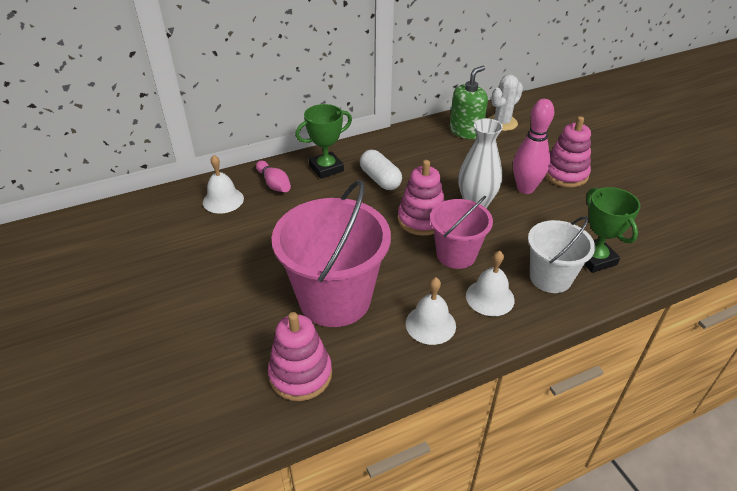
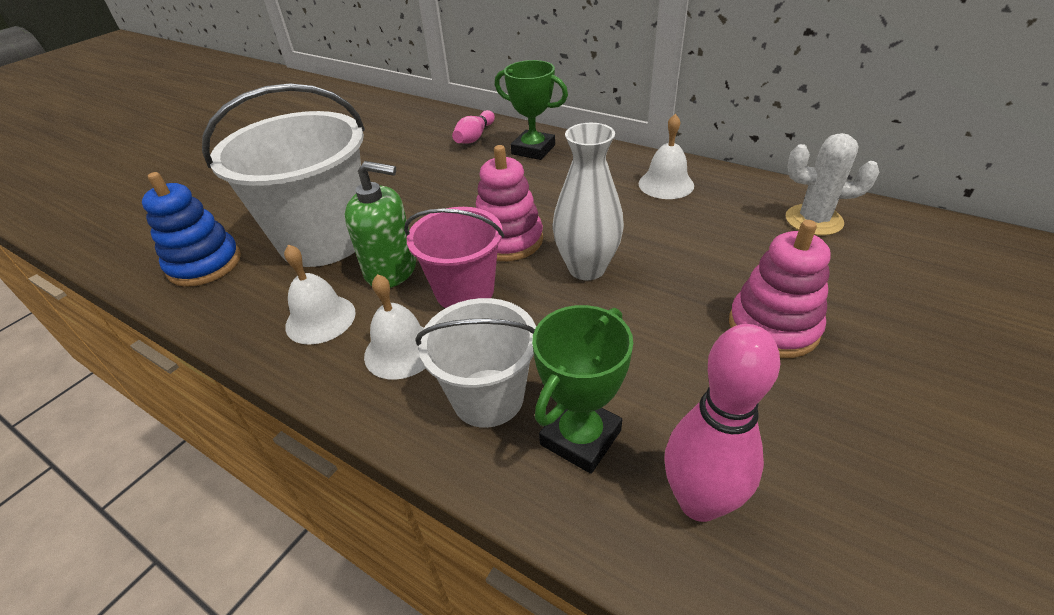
camera: 60 degrees right, 0 degrees up
white bell [203,155,244,213] -> white bell moved to [639,114,694,199]
pink stacking toy [268,312,332,401] -> blue stacking toy [142,172,241,287]
pink bucket [272,180,391,327] -> white bucket [202,83,365,267]
white capsule [360,150,402,190] -> none
green soap dispenser [450,66,488,139] -> green soap dispenser moved to [345,161,416,288]
pink bowling pin [513,99,554,194] -> pink bowling pin moved to [664,324,780,522]

